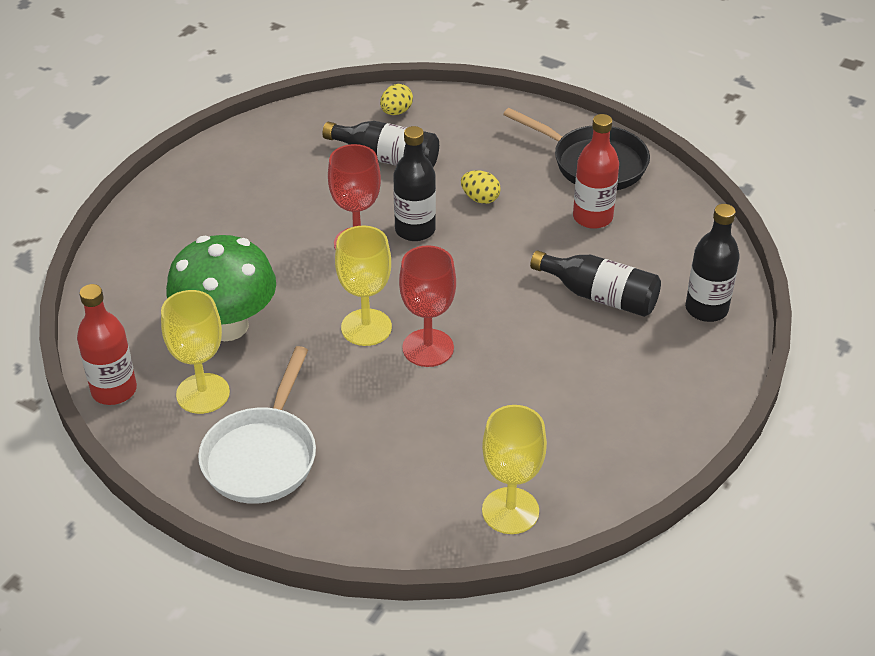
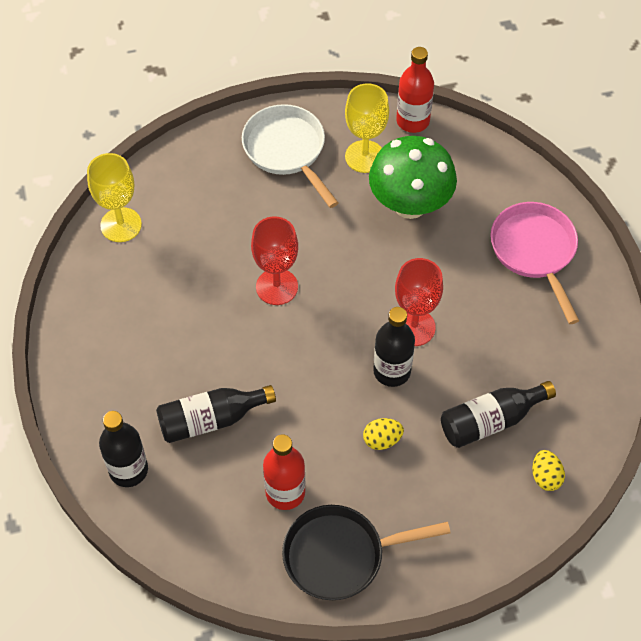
camera: 135 degrees right, 15 degrees up
yellow goblet [335,226,392,346] -> none
none -> pink pan [490,202,579,324]

